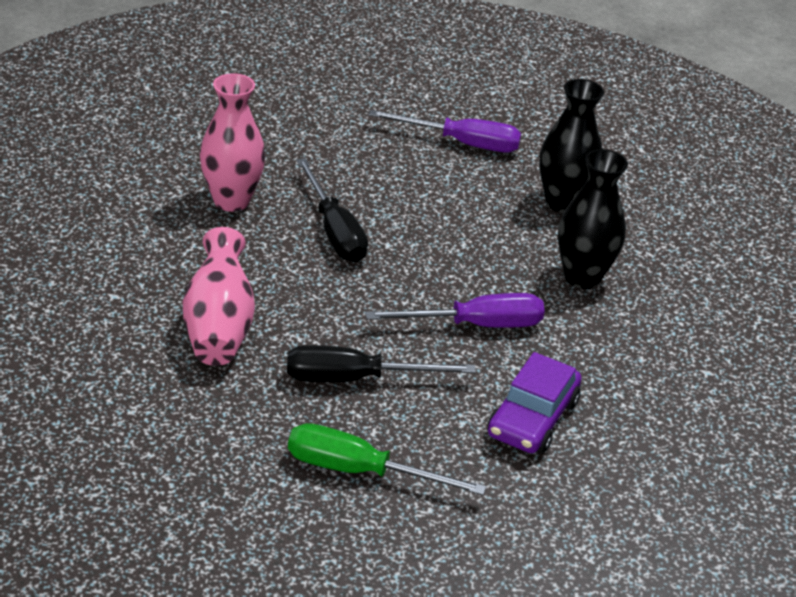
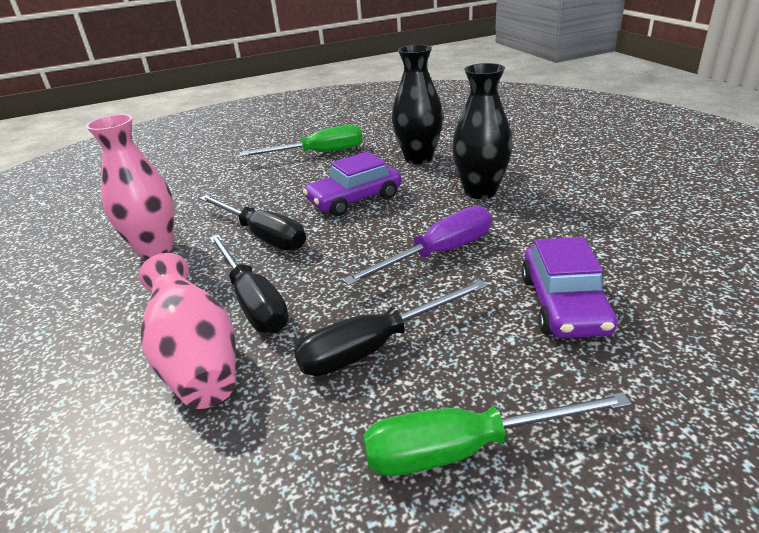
camera: 20 degrees left, 5 degrees down
purple screwdriver [368,110,521,153] -> green screwdriver [239,125,362,157]
none -> black screwdriver [209,234,289,333]
none -> purple car [303,151,402,216]

